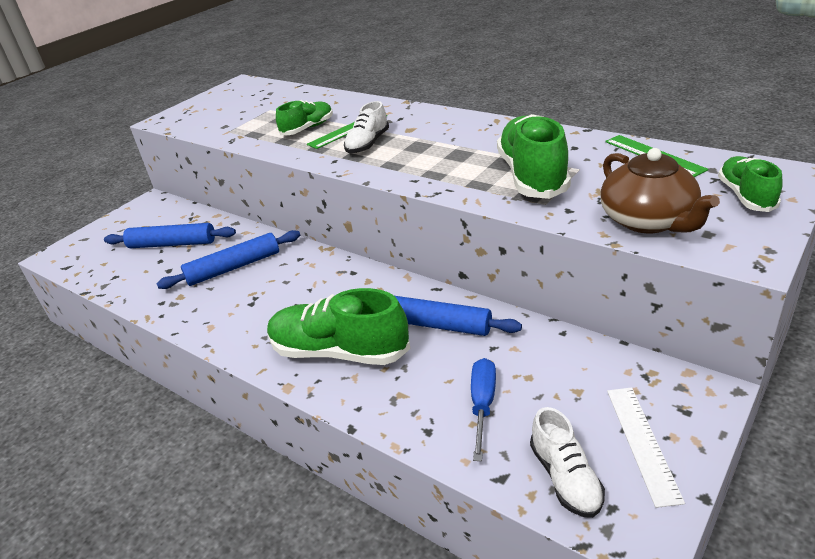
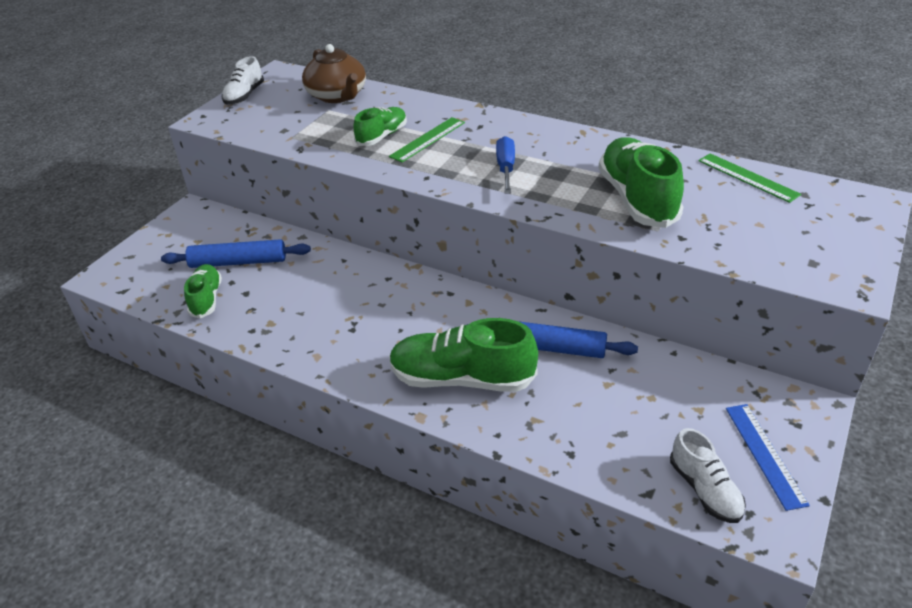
camera: 10 degrees left, 5 degrees up
blue rolling pin [156,230,300,289] -> none
white shoe [344,101,389,153] -> white shoe moved to [222,56,264,105]
blue screwdriver [471,358,496,461] -> blue screwdriver moved to [496,136,515,194]
brown teapot [600,148,720,233] -> brown teapot moved to [302,44,366,103]
white ruler [607,387,685,508] -> blue ruler [726,404,810,511]
green shoe [718,156,783,212] -> green shoe moved to [184,264,222,318]

